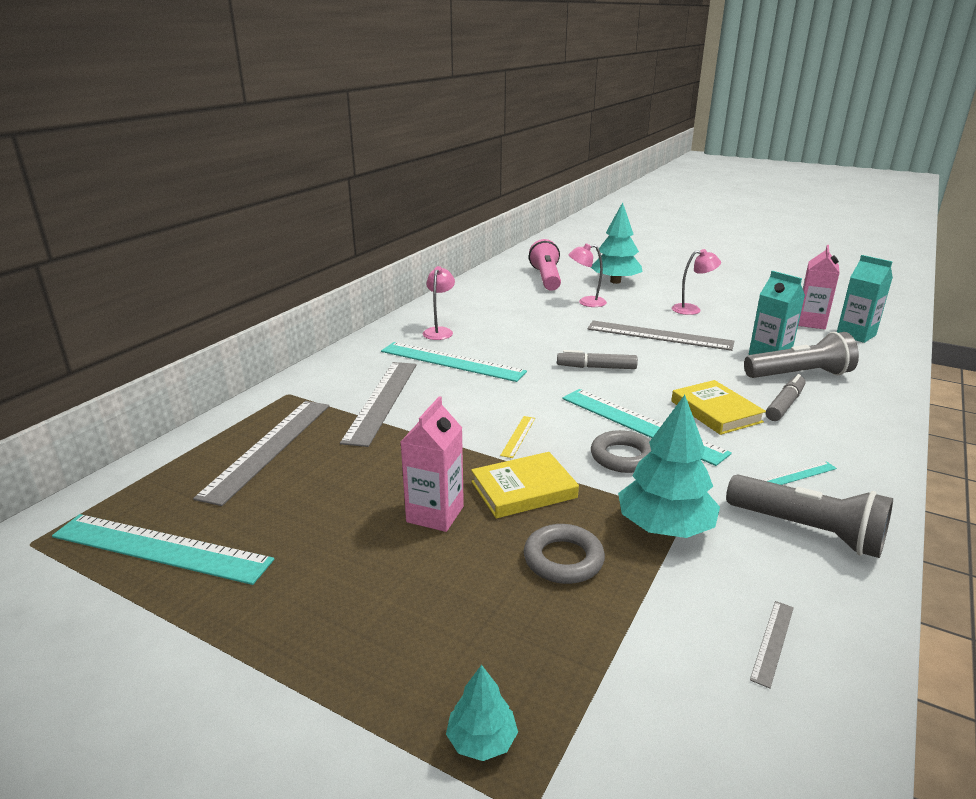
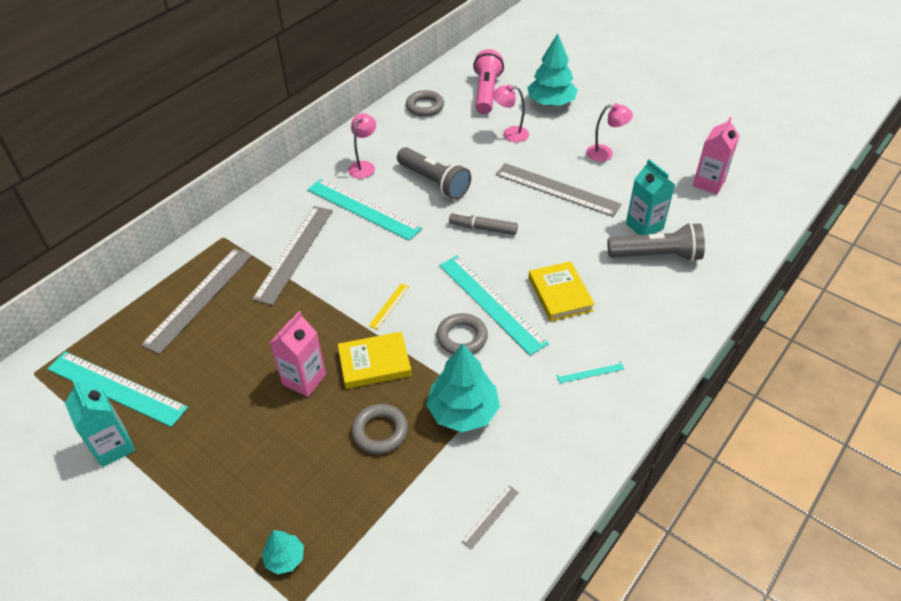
camera: 10 degrees right, 20 degrees up
grey flashlight [726,475,893,558] -> grey flashlight moved to [397,147,471,200]
grey marker [766,374,805,421] -> none
turquoise carton [837,255,893,343] -> turquoise carton moved to [65,380,135,467]
none -> grey ring [406,90,444,117]

